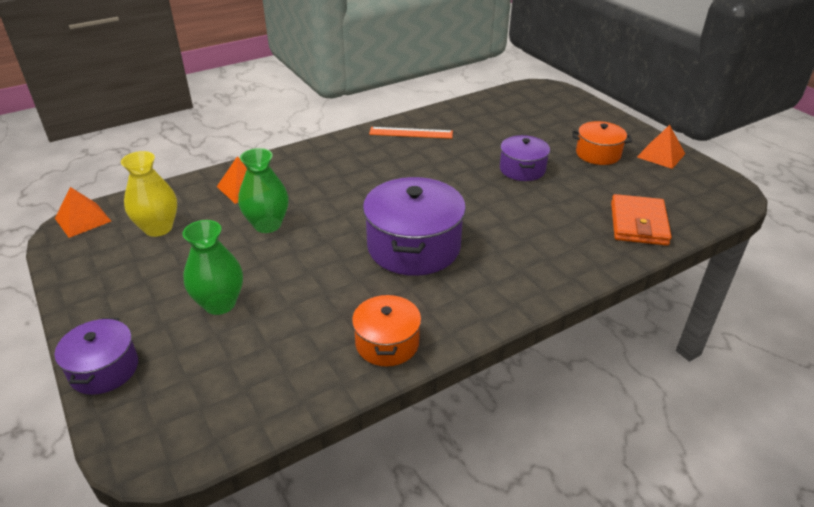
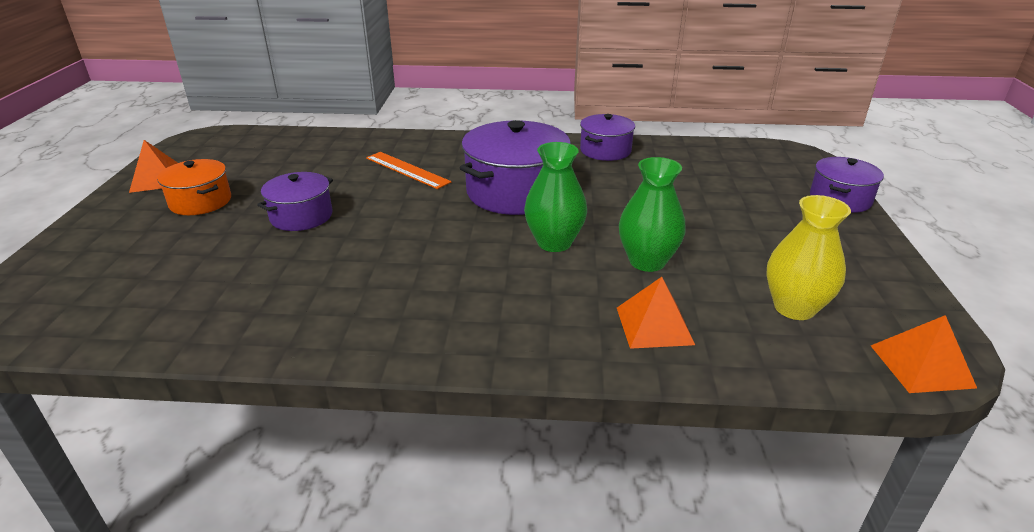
camera: 145 degrees left, 5 degrees down
green vase [182,220,243,315] -> green vase moved to [524,142,587,252]
orange pot [352,294,421,367] -> purple pot [580,114,635,161]
orange ruler [369,127,453,139] -> orange ruler moved to [366,152,452,189]
orange wallet [611,194,672,246] -> none

